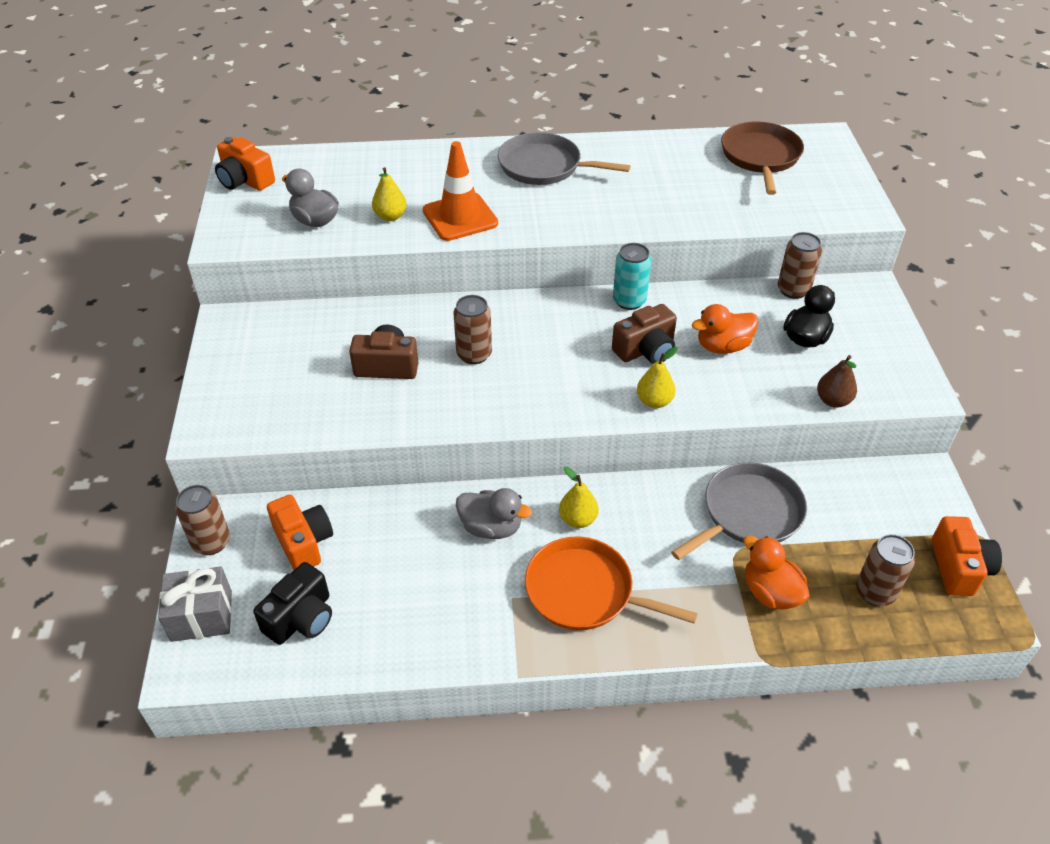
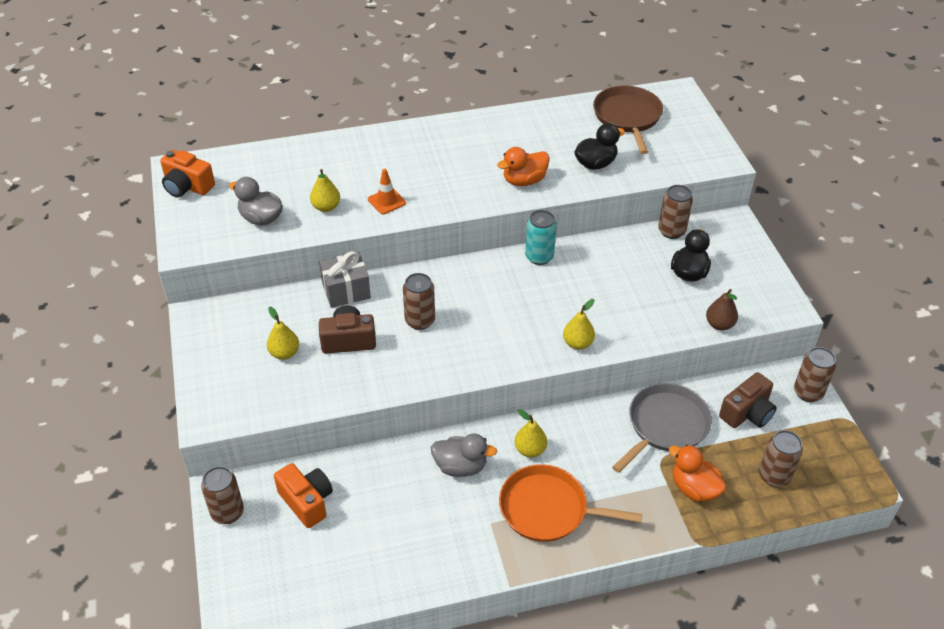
camera: 10 degrees left, 0 degrees up
grey gift [158,567,232,642] -> grey gift moved to [319,251,371,308]
black camera [253,562,332,645] -> none
orange traffic cone [423,141,498,241] -> orange traffic cone [368,169,406,214], size x0.56
grey pan [498,132,631,185] -> none
brown camera [612,304,677,364] -> brown camera moved to [719,372,777,428]
orange duck [692,304,758,354] -> orange duck moved to [497,147,550,186]
orange camera [932,516,1002,596] -> none
none -> yellow pear [267,306,299,360]
none -> black duck [574,123,625,170]
none -> brown can [794,347,836,402]

